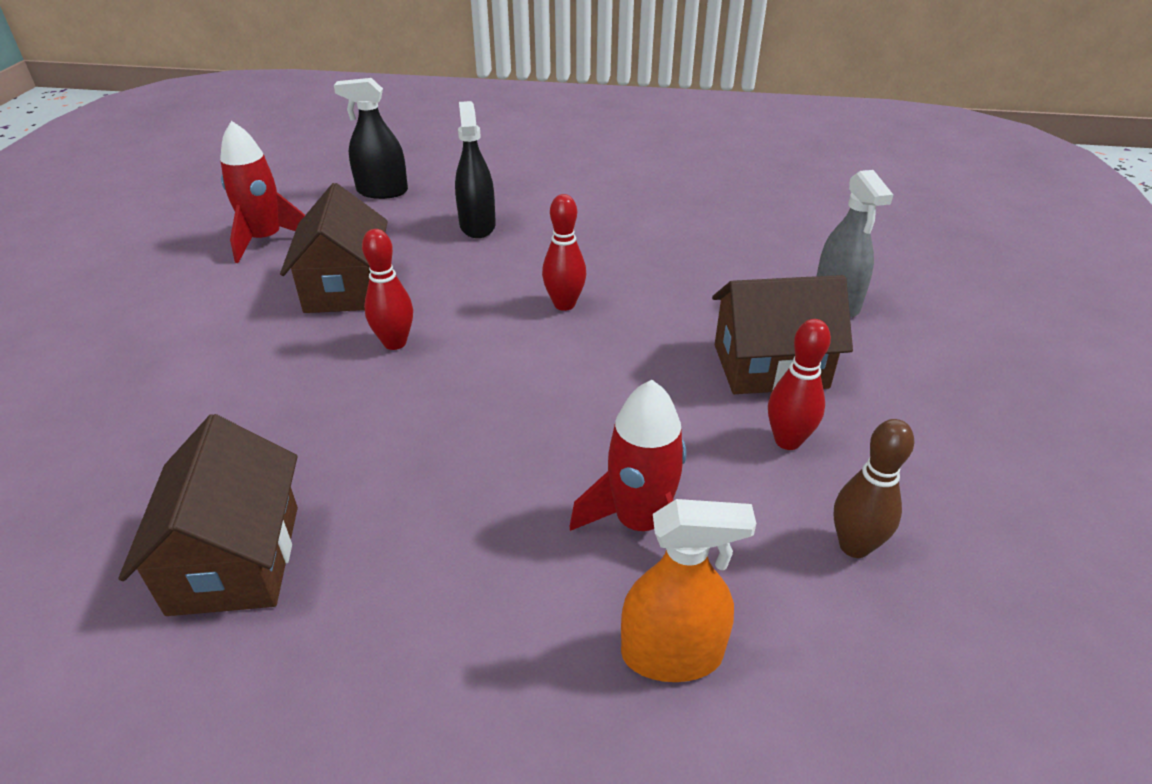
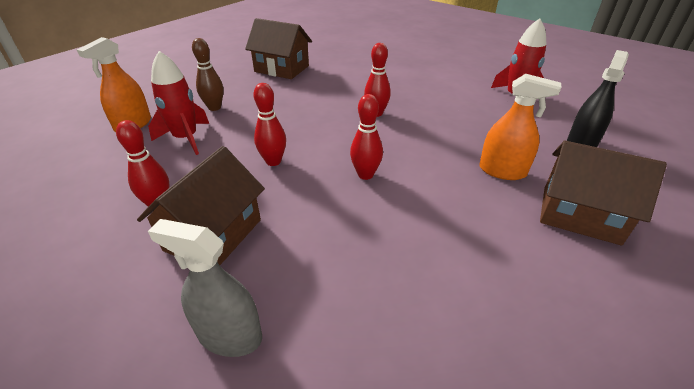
camera: 120 degrees right, 0 degrees up
brown house [280,183,388,313] -> brown house moved to [540,141,667,245]
black spray bottle [455,101,496,238] -> orange spray bottle [479,74,561,180]
brown bowling pin [834,419,914,558] -> brown bowling pin moved to [192,38,224,111]
none -> red bowling pin [254,83,286,166]

